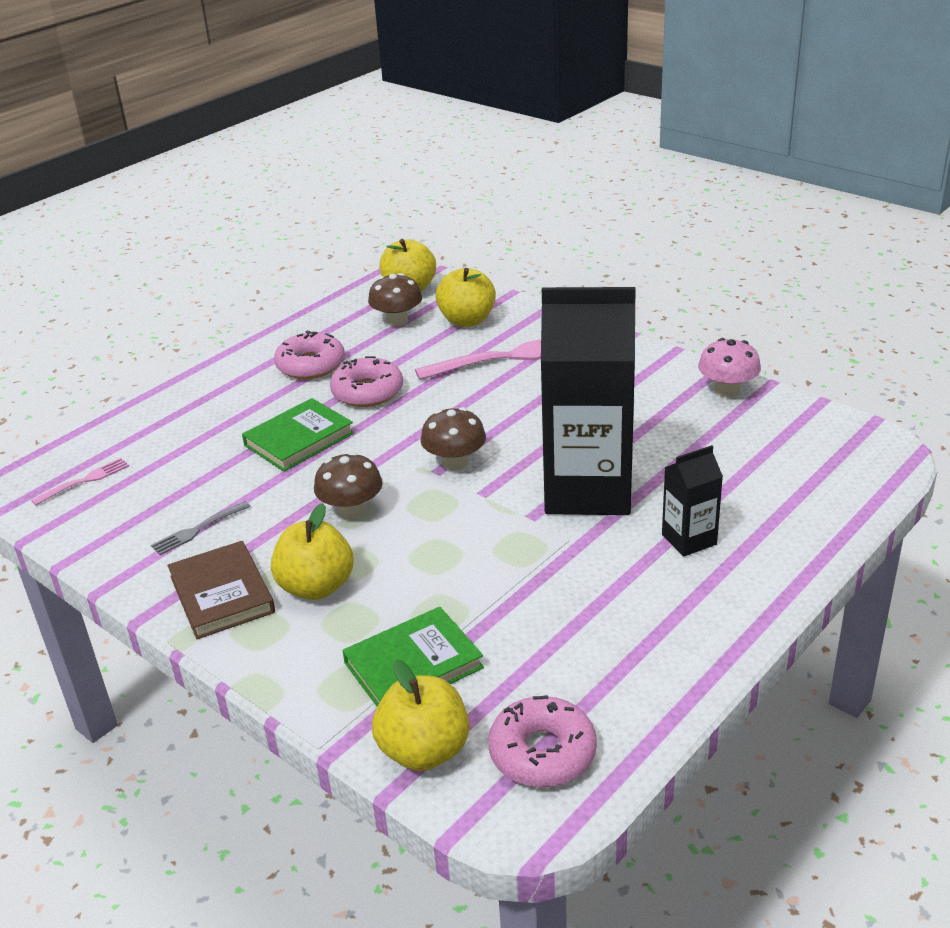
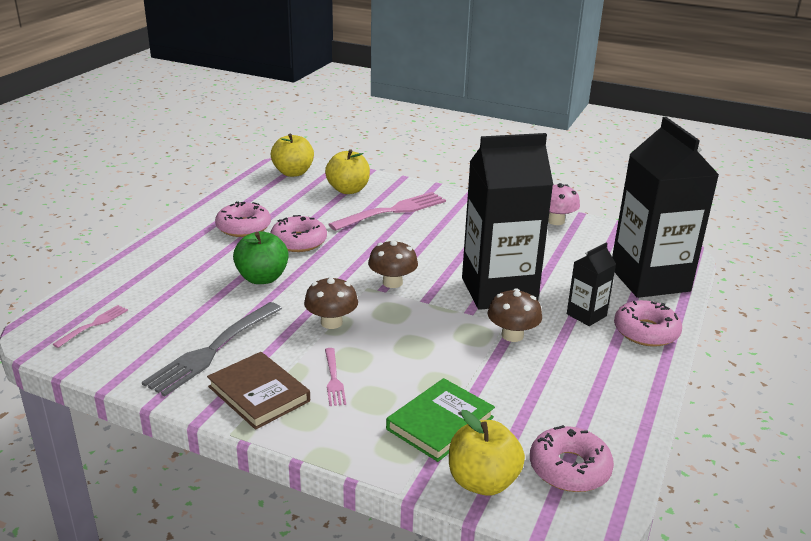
camera: 20 degrees left, 5 degrees down
grey fork [151,501,251,555] -> grey fork [142,302,282,396], size x1.99
green book [242,398,354,472] -> green apple [233,231,289,284]
yellow apple [271,503,354,600] -> pink fork [325,348,346,406]
brown mushroom [368,273,422,326] -> brown mushroom moved to [488,288,542,342]
none -> black carton [612,117,719,298]
none -> pink donut [614,300,682,347]

